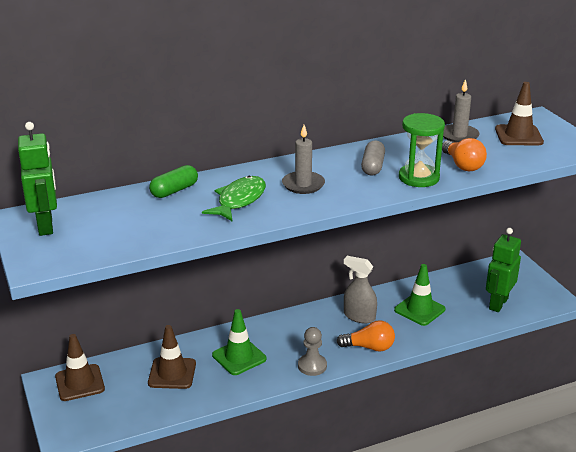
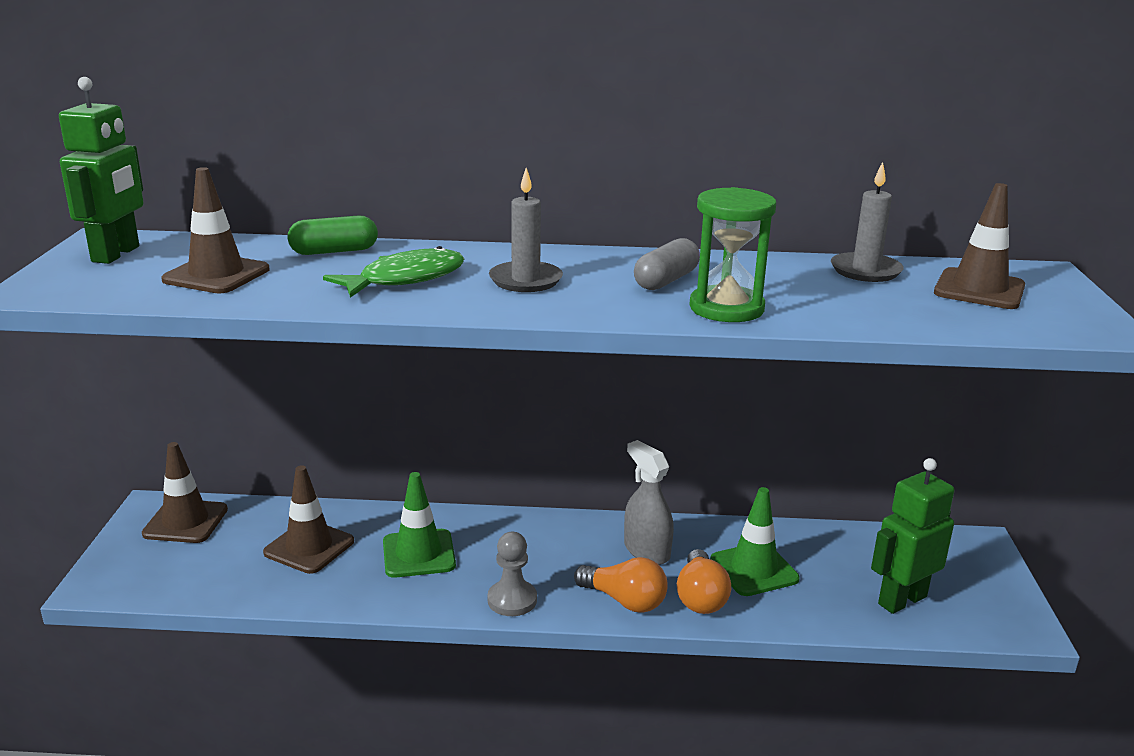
camera: 25 degrees right, 5 degrees down
orange light bulb [442,138,487,171] -> orange light bulb moved to [677,549,731,614]
none -> brown traffic cone [161,167,269,293]

